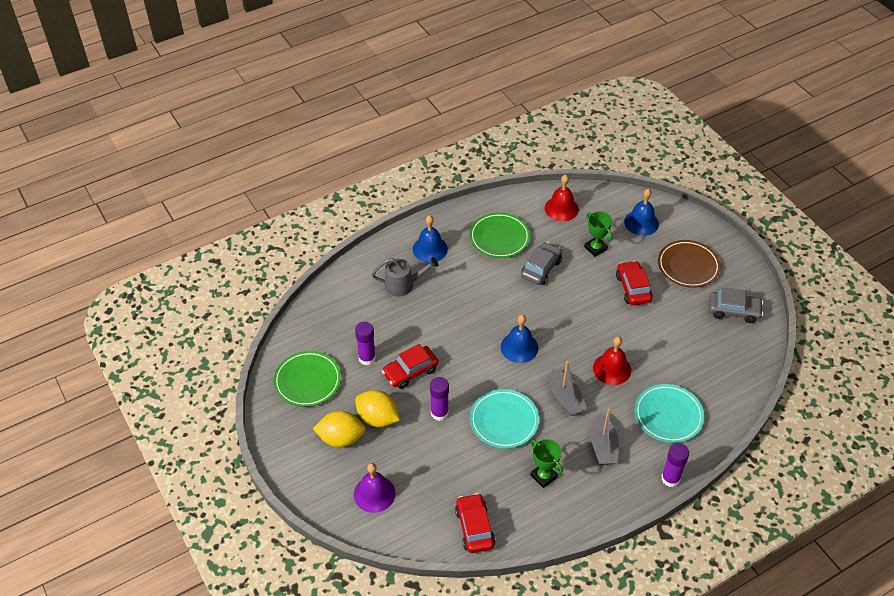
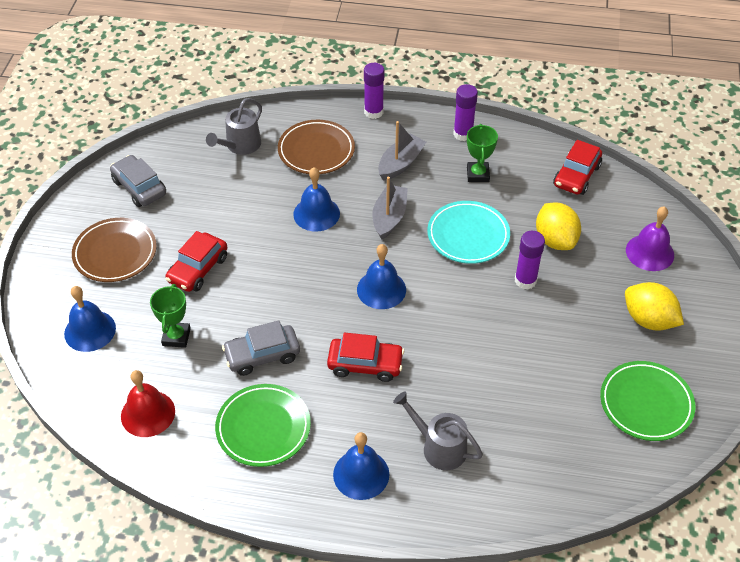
camera: 140 degrees left, 0 degrees up
purple glue stick [355,322,376,365] -> purple glue stick moved to [453,84,478,141]
yellow lemon [355,390,400,427] -> yellow lemon moved to [536,203,581,250]
red car [382,344,438,389] -> red car moved to [327,333,404,382]
red bell [593,336,631,385] -> blue bell [293,167,340,231]
turquoise plate [635,384,704,443] -> brown plate [278,120,355,174]
none -> grey watering can [206,98,262,155]

